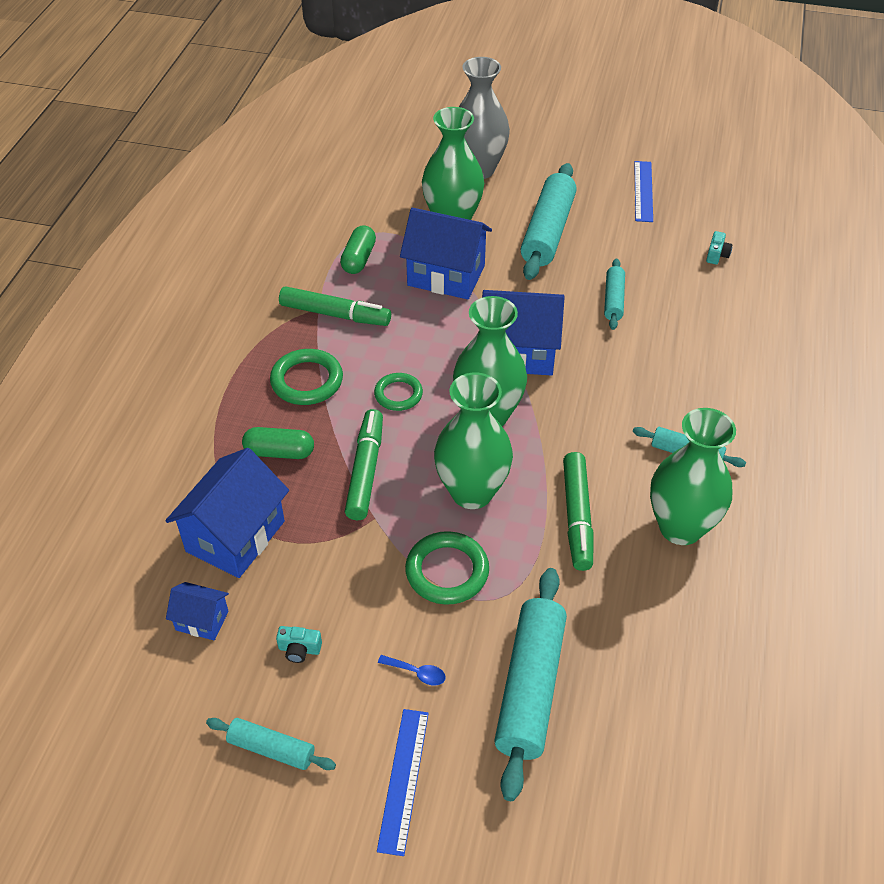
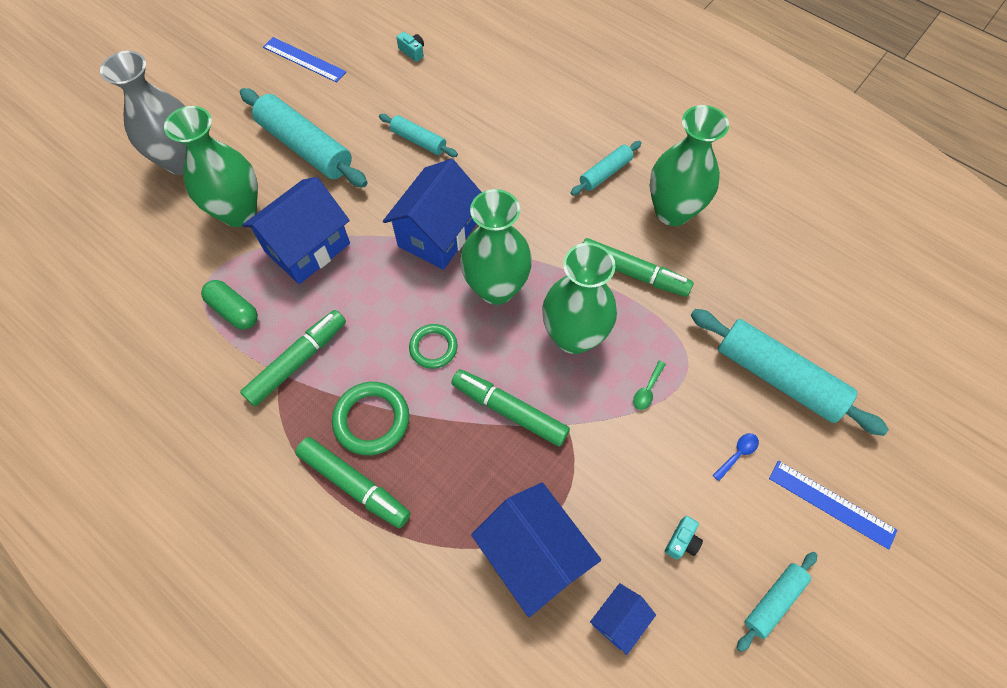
camera: 65 degrees left, 15 degrees up
green capsule [242,427,314,459] -> none
green ring [405,531,489,605] -> green spoon [633,361,666,410]
none -> green marker [295,437,411,528]

